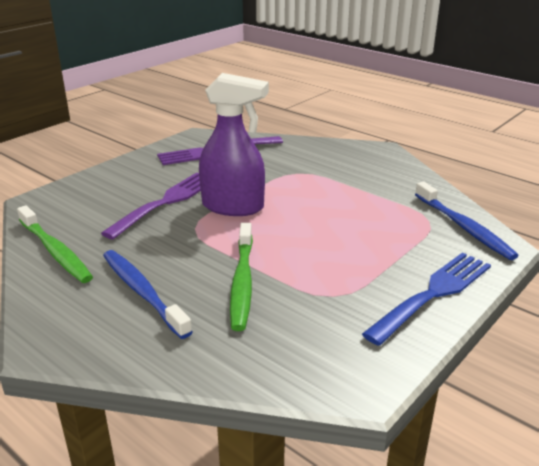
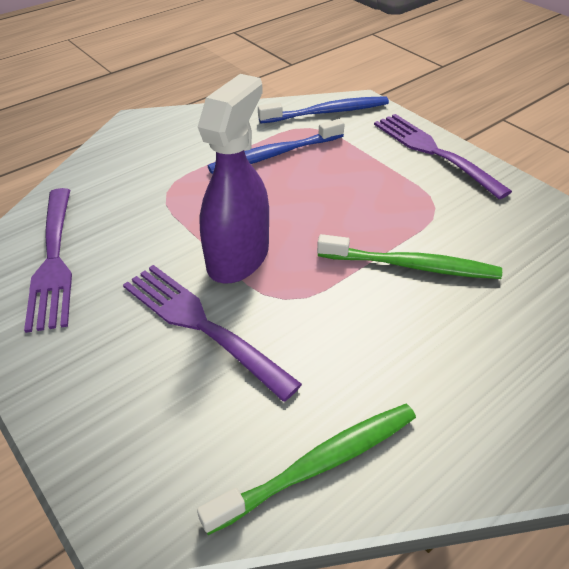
camera: 80 degrees left, 15 degrees up
blue toothbrush [103,250,192,339] -> blue toothbrush moved to [208,119,345,174]
blue fork [362,252,491,346] -> purple fork [374,114,512,199]

